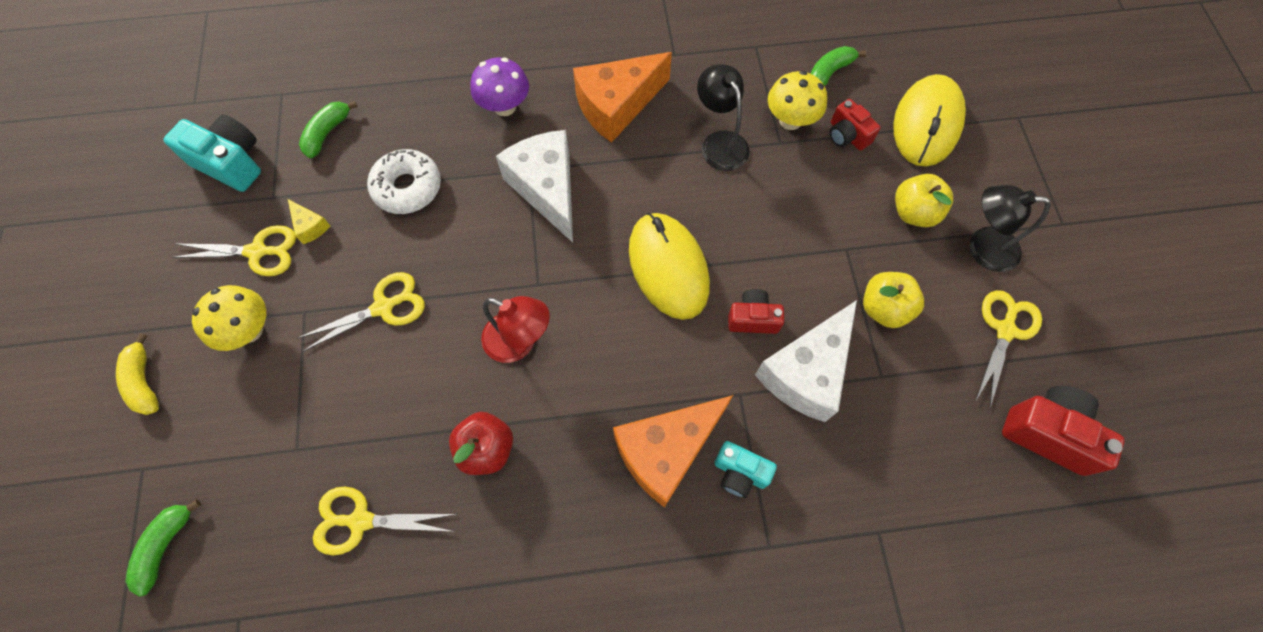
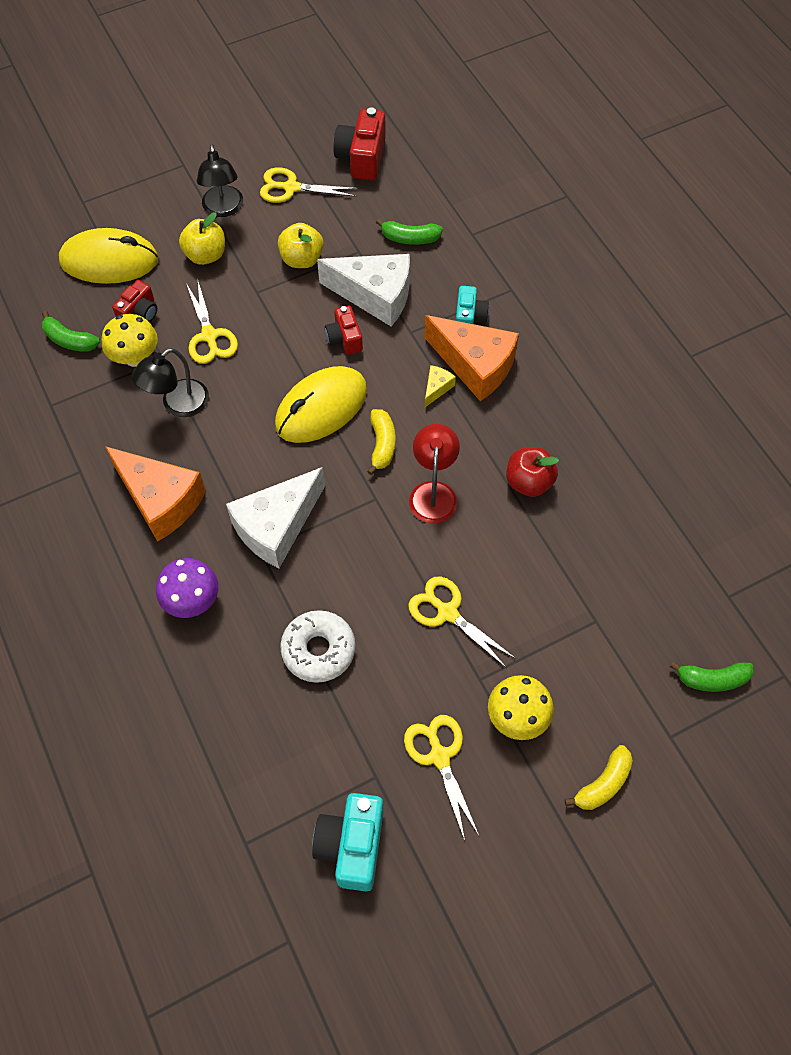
camera: 110 degrees left, 5 degrees down
yellow cheese [288,199,330,244] -> yellow cheese moved to [425,365,456,407]
green banana [299,101,358,158] -> green banana moved to [376,219,443,245]
yellow scissors [313,487,456,555] -> yellow scissors moved to [186,282,238,364]
none -> yellow banana [367,409,395,475]

